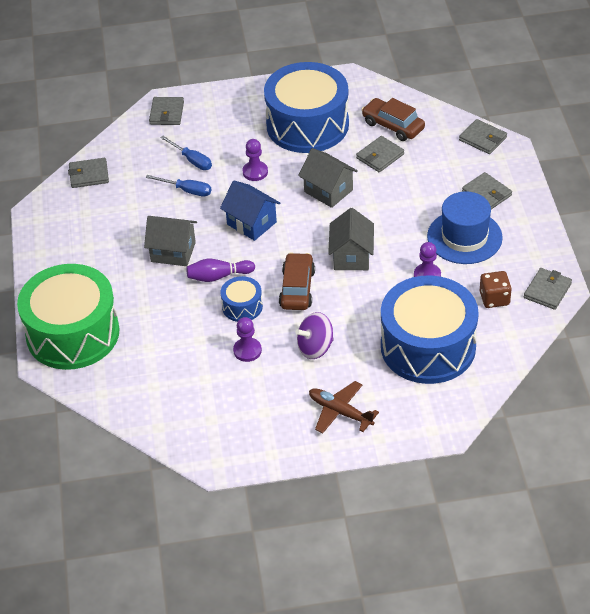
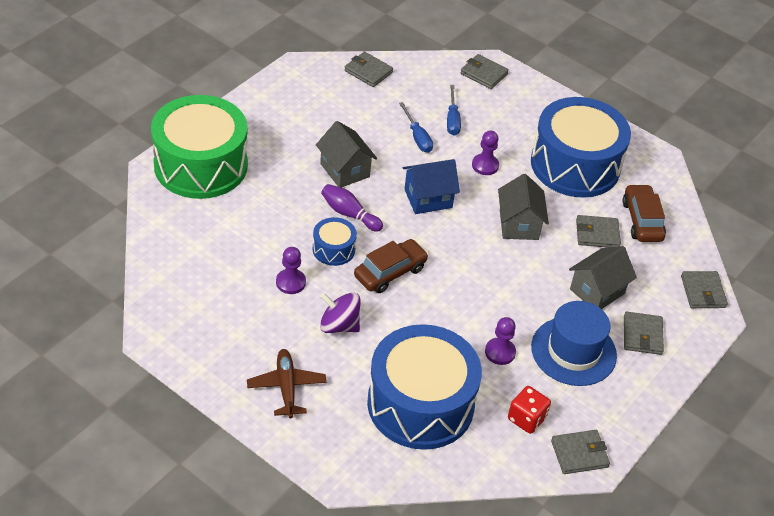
camera: 40 degrees right, 0 degrees up
grey wallet [149,97,184,125] -> grey wallet turned 75 degrees clockwise [460,54,509,89]
blue house [220,180,280,241] -> blue house turned 75 degrees clockwise [403,159,460,214]
grey house [328,208,374,270] -> grey house moved to [569,246,637,309]
brown dice [480,271,512,308] -> red dice [508,386,551,434]

